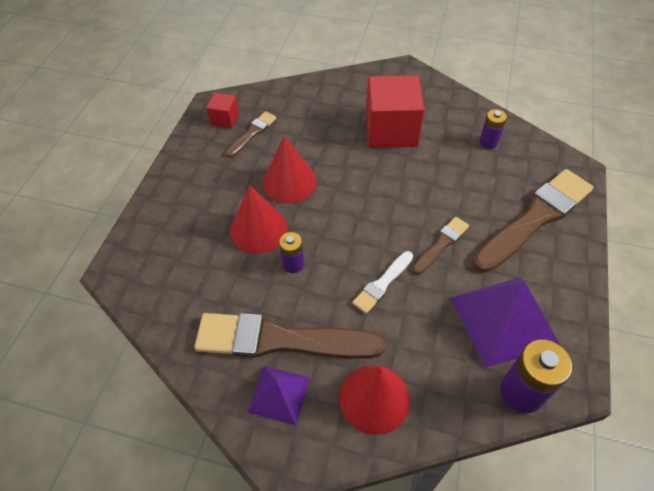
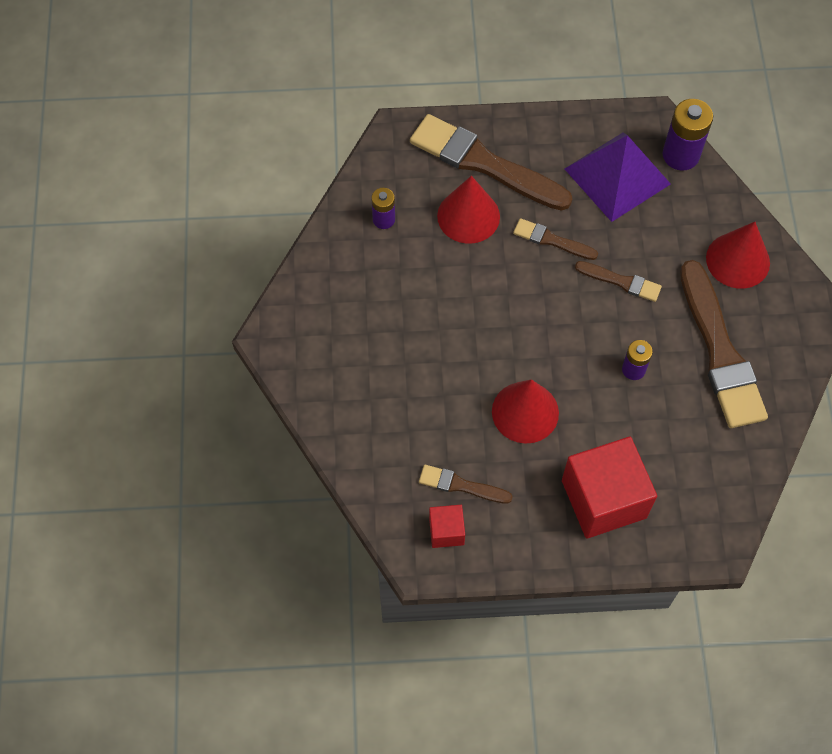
camera: 110 degrees left, 10 degrees up
red cone [230,185,288,254] -> red cone moved to [437,176,500,244]
purple pyramid [248,366,310,426] -> none
white brush [352,251,413,314] -> brown brush [575,261,662,302]
red cube [366,75,425,148] -> red cube moved to [562,436,657,538]

